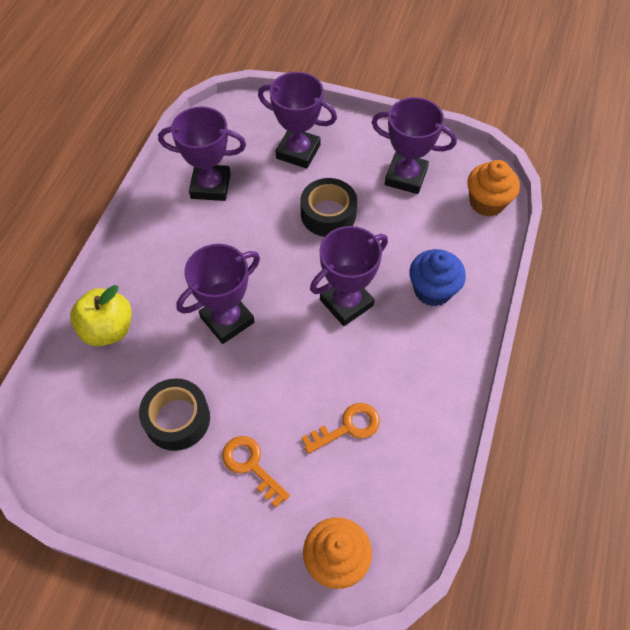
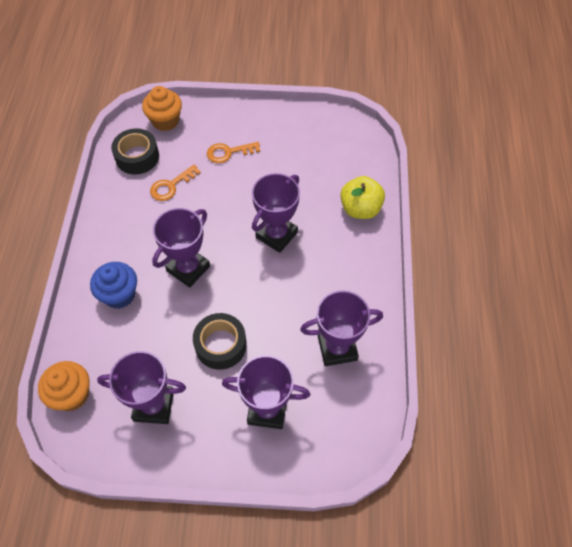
camera: 165 degrees right, 0 degrees up
black tape [139,378,210,451] -> black tape moved to [111,129,159,175]
orange key [222,436,290,507] -> orange key turned 135 degrees clockwise [207,142,260,163]

